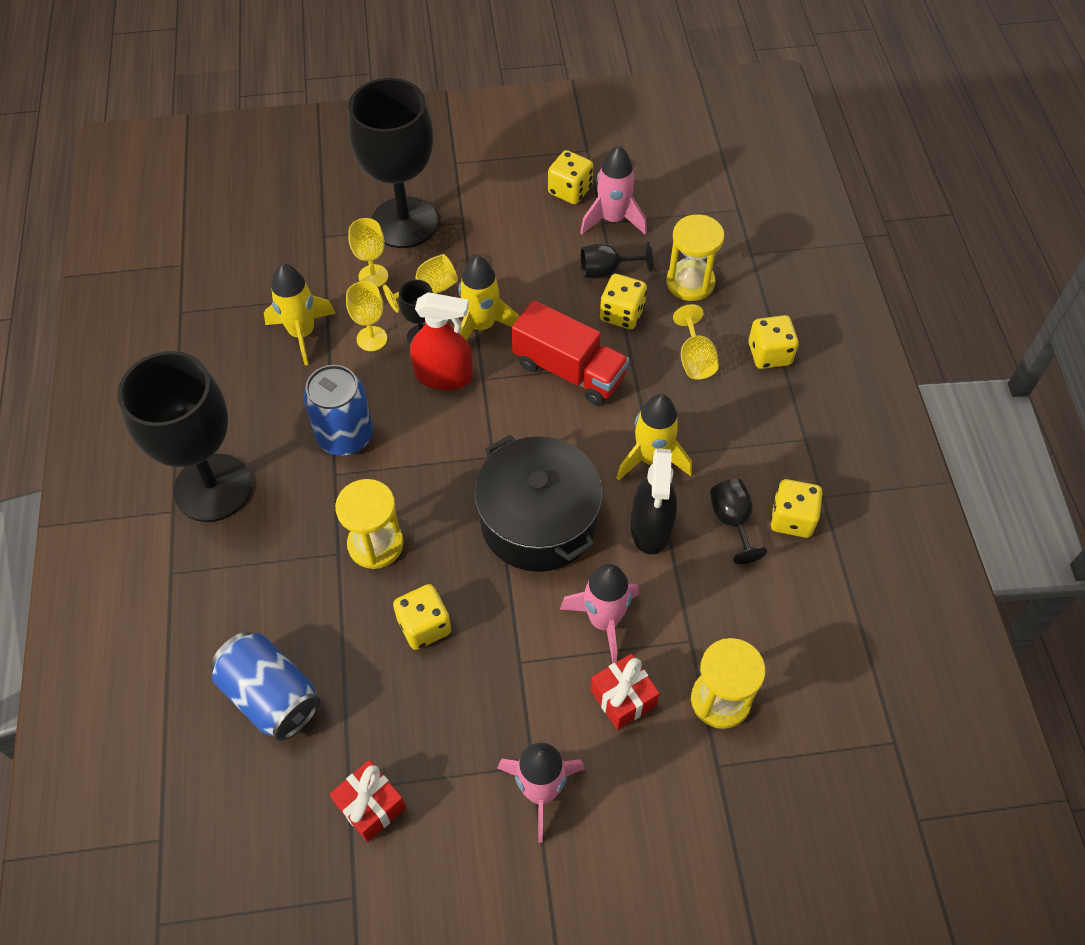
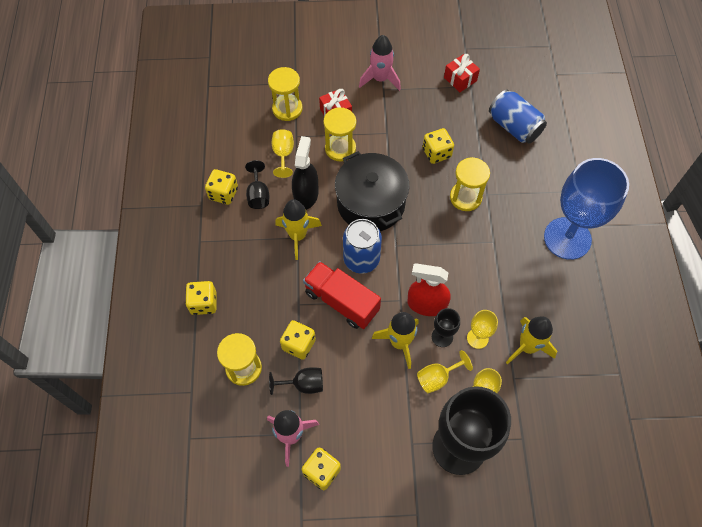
camera: 175 degrees left, 5 degrees up
black goblet [117,351,252,522] -> blue goblet [544,158,629,260]
blue can [303,365,373,456] -> blue can moved to [343,219,382,274]
pink rocket [560,564,639,663] -> yellow hourglass [323,107,356,161]
yellow goblet [673,304,719,380] -> yellow goblet moved to [272,129,294,178]

